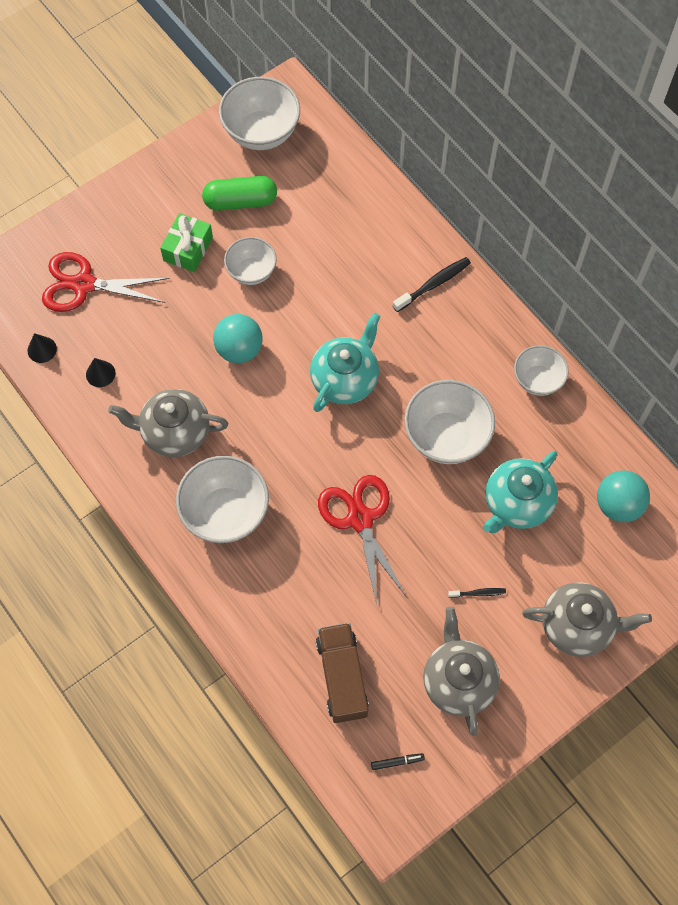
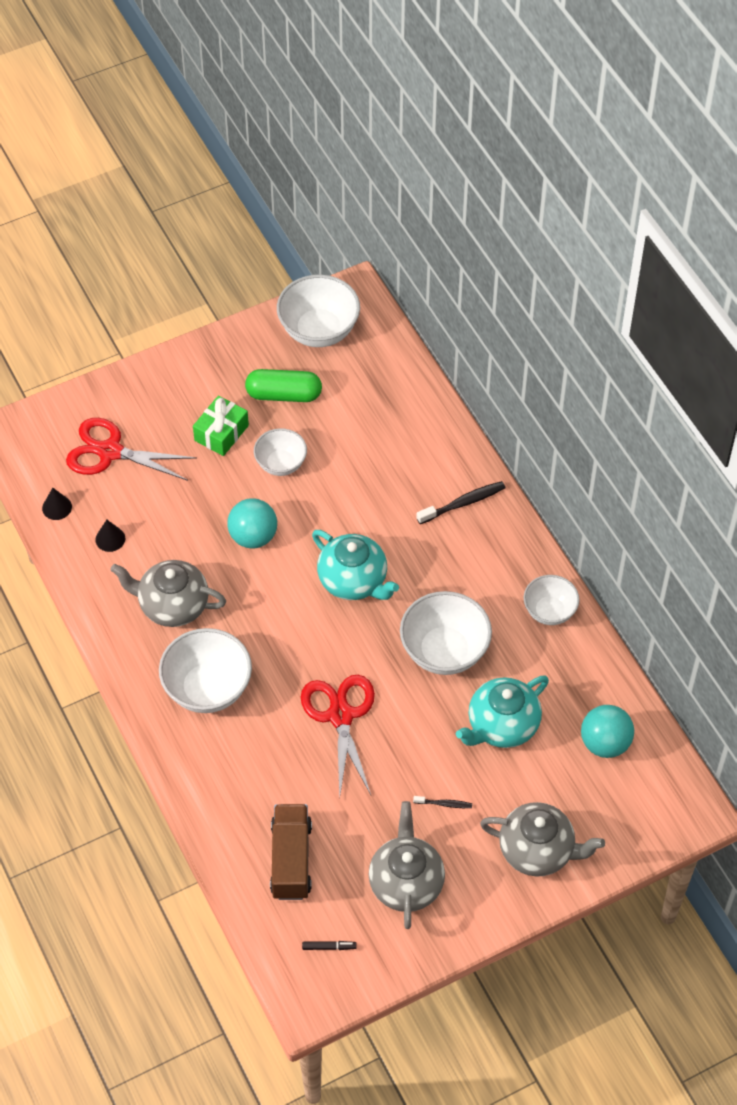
camera: 10 degrees right, 10 degrees down
turquoise teapot [310,313,380,412] -> turquoise teapot turned 90 degrees clockwise [312,530,399,600]

